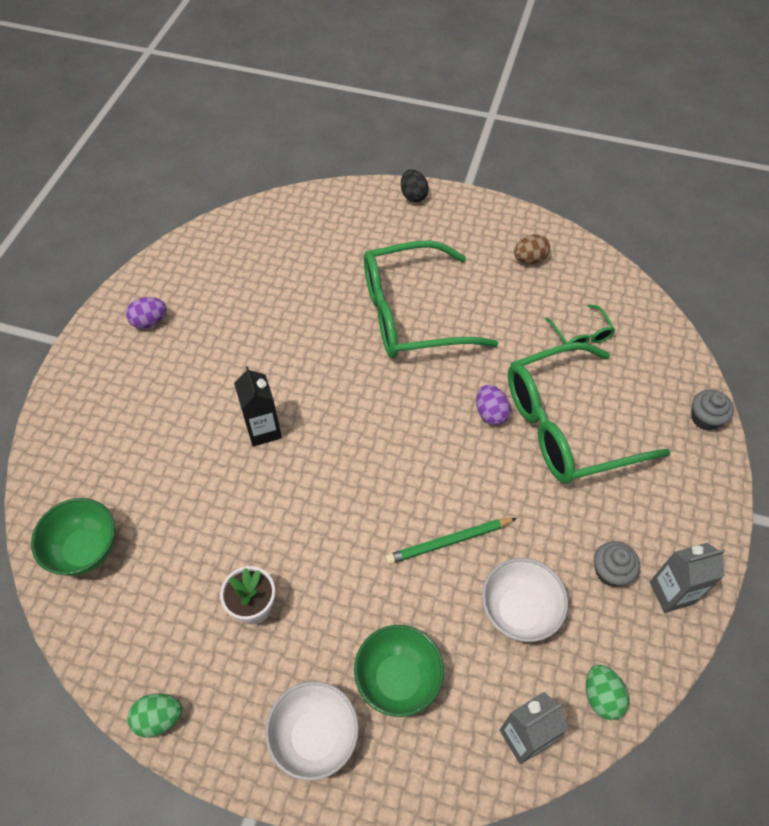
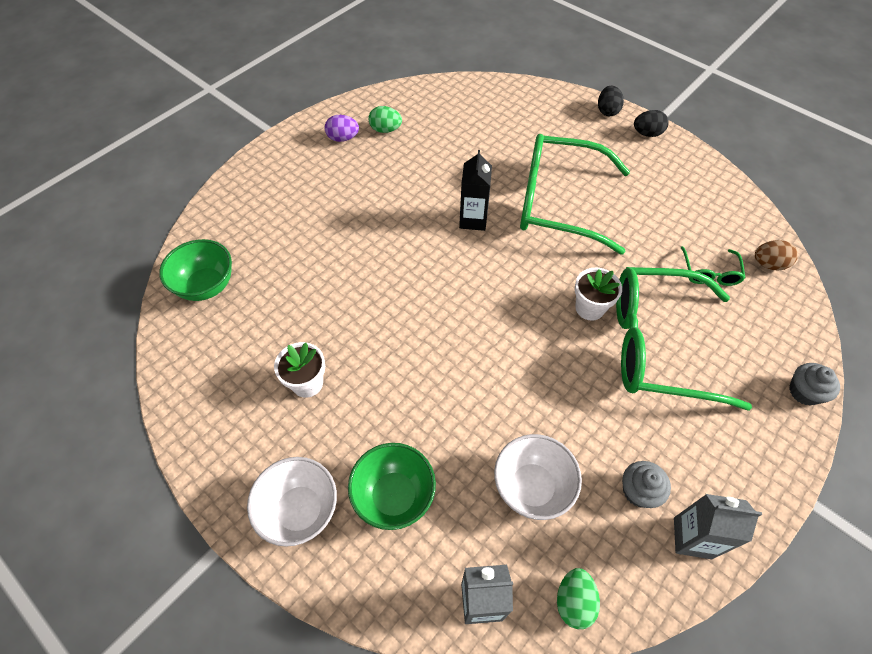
camera: 25 degrees right, 0 degrees up
green egg [127,693,182,737] -> green egg moved to [368,106,402,133]
black carton [234,366,282,447] -> black carton moved to [459,150,492,231]
green pencil [386,518,517,564] -> none
purple egg [476,385,511,425] -> white flower pot [575,268,622,321]
brown egg [514,234,550,264] -> brown egg moved to [755,240,798,271]
none -> black egg [634,110,669,137]

